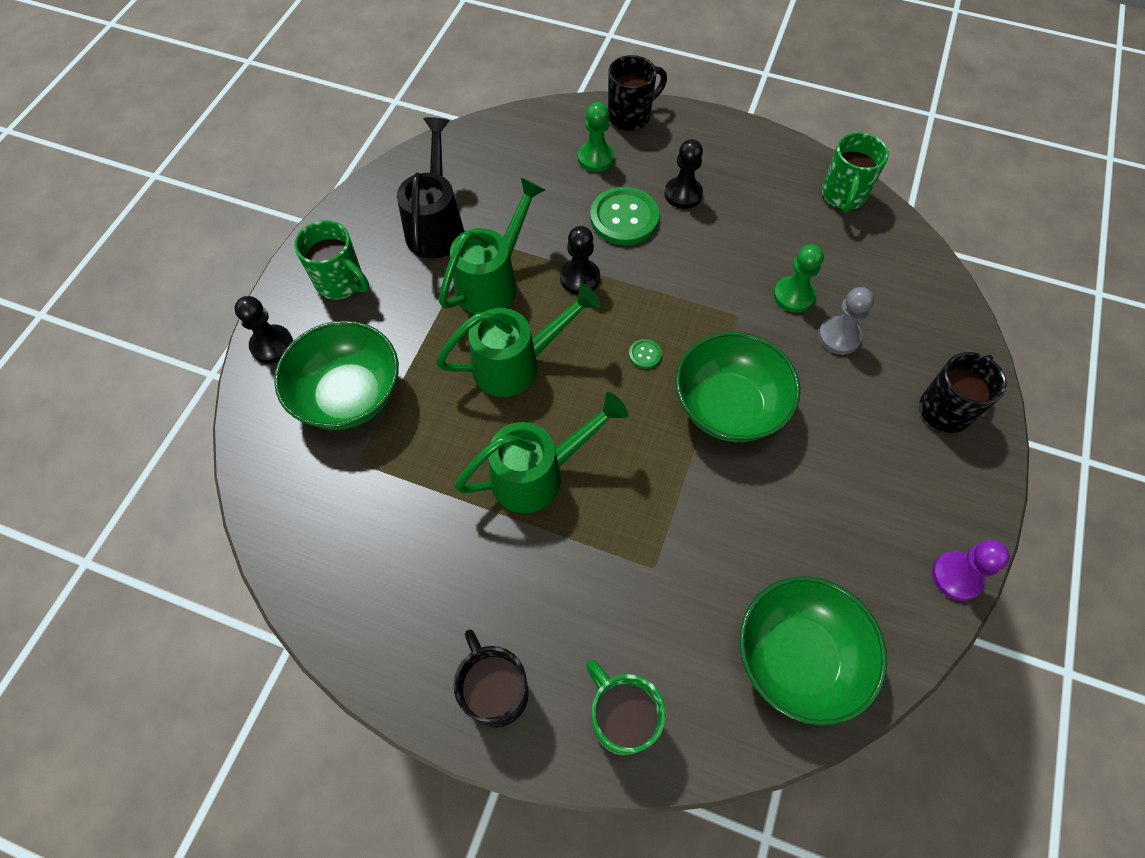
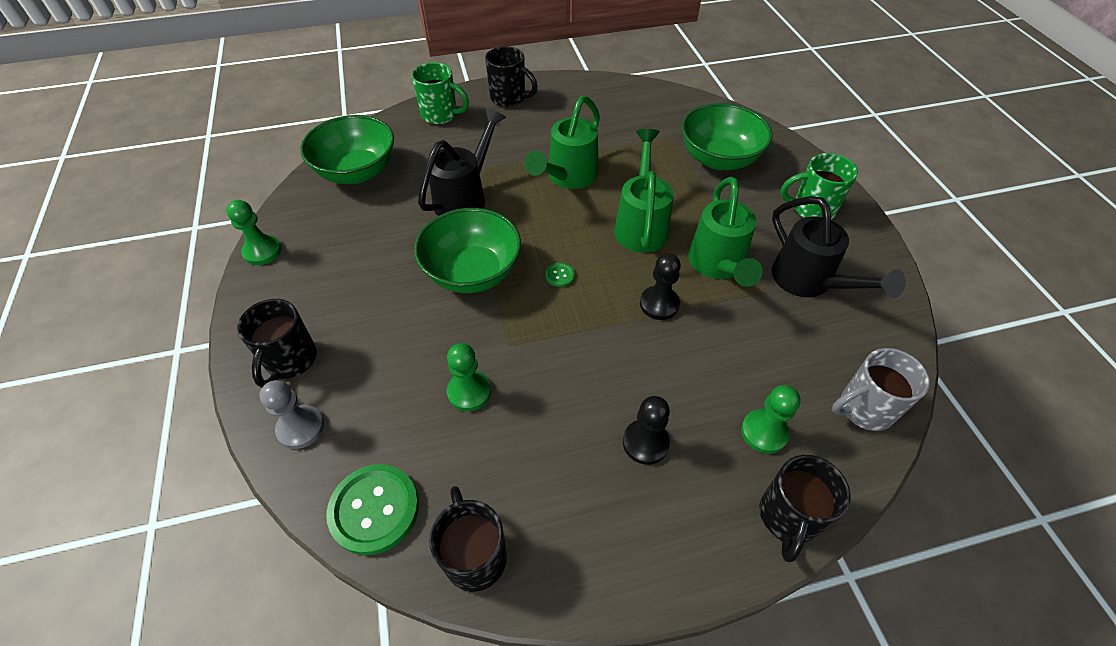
camera: 145 degrees right, 10 degrees down
black pawn [234,296,293,364] -> none
green watering can [436,283,601,397] -> green watering can turned 150 degrees clockwise [614,129,674,253]
green button [590,187,659,245] -> green button moved to [326,464,419,555]
grey pawn [818,287,874,355] -> grey pawn moved to [259,380,324,449]
green mug [822,132,889,213] -> black mug [429,486,507,592]
purple pawn [932,540,1010,601] -> green pawn [226,200,282,265]
none -> black watering can [418,107,506,216]
none -> grey mug [832,348,930,431]

